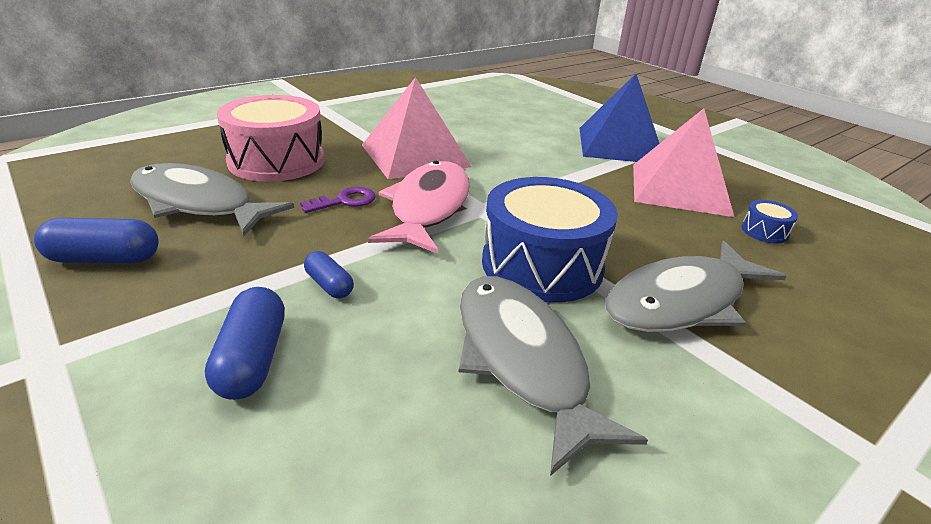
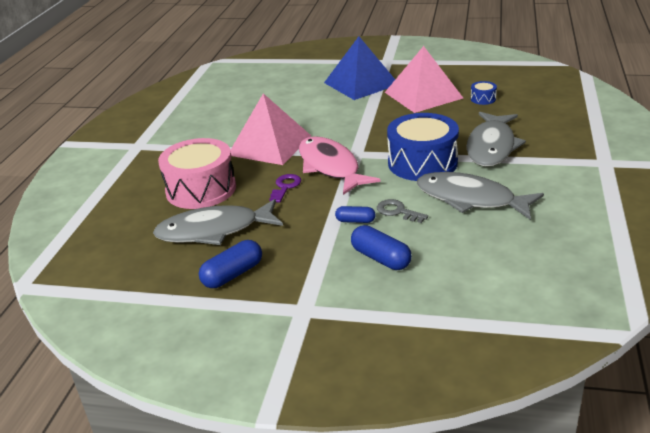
camera: 35 degrees left, 0 degrees up
none -> grey key [377,199,428,223]

